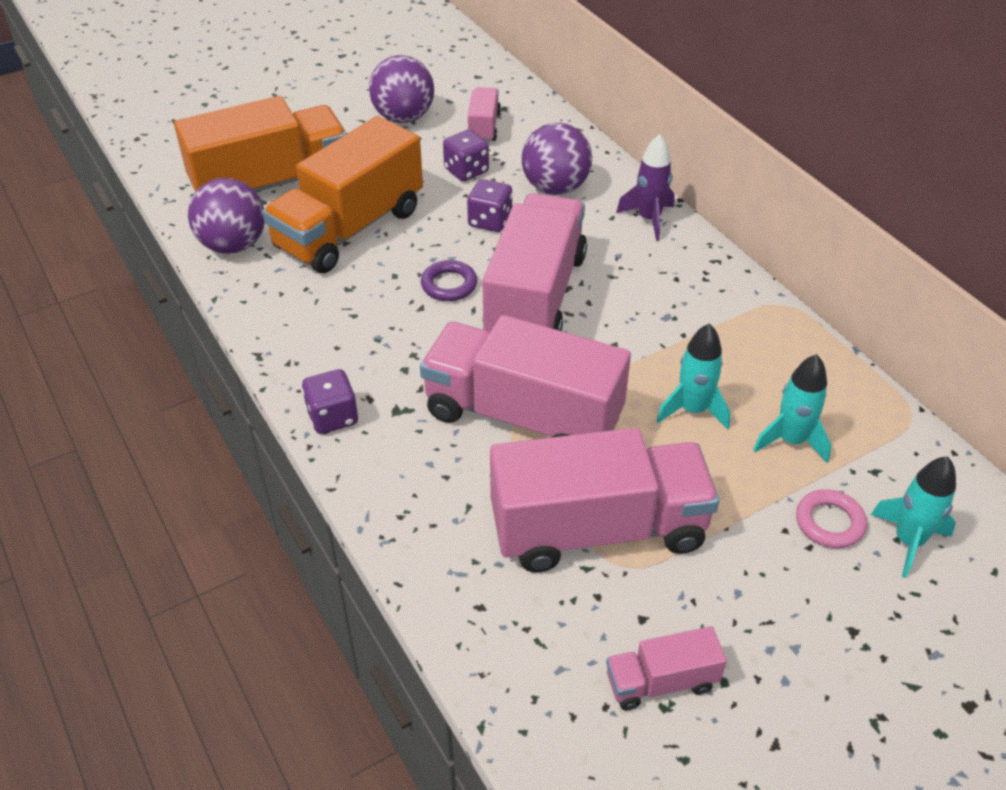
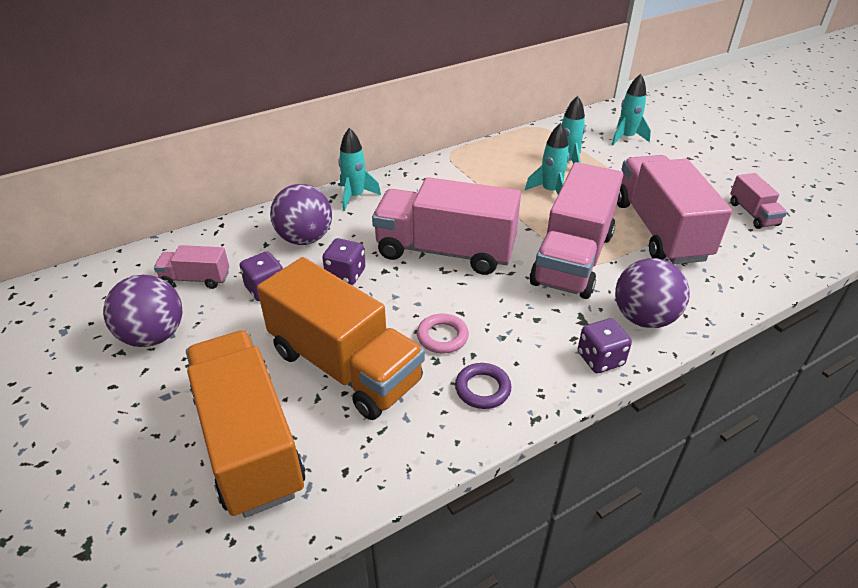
camera: 90 degrees left, 5 degrees down
purple ball [188,178,265,254] -> purple ball moved to [615,258,690,328]
purple ring [421,260,477,301] -> purple ring moved to [455,363,511,409]
purple rocket [616,134,675,241] -> turquoise rocket [338,128,381,211]
pink ring [796,489,867,548] -> pink ring moved to [417,314,469,353]

